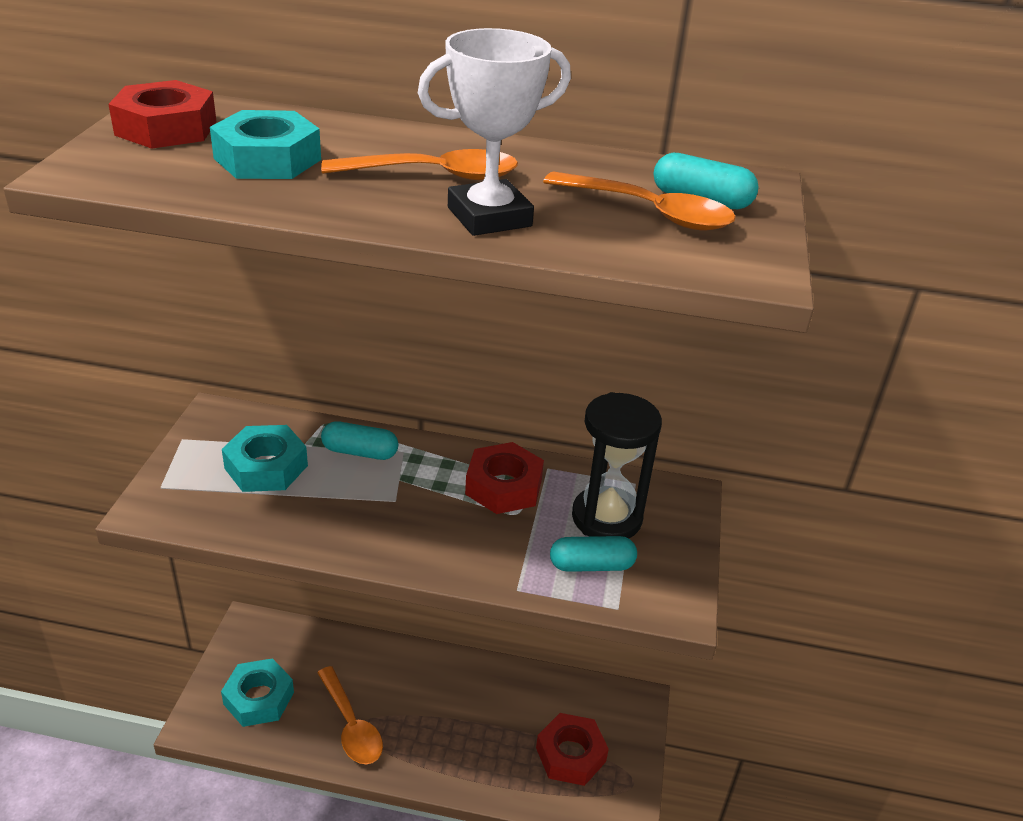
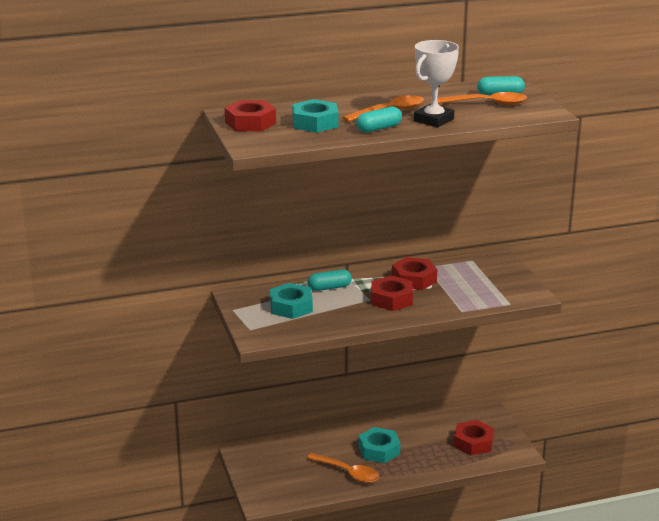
camera: 25 degrees left, 10 degrees down
turquoise nut [221,658,294,727] -> turquoise nut moved to [358,427,401,463]
turquoise capsule [550,536,637,572] -> turquoise capsule moved to [356,107,402,133]
black hourglass [572,392,662,539] -> none
none -> red nut [371,275,413,311]

